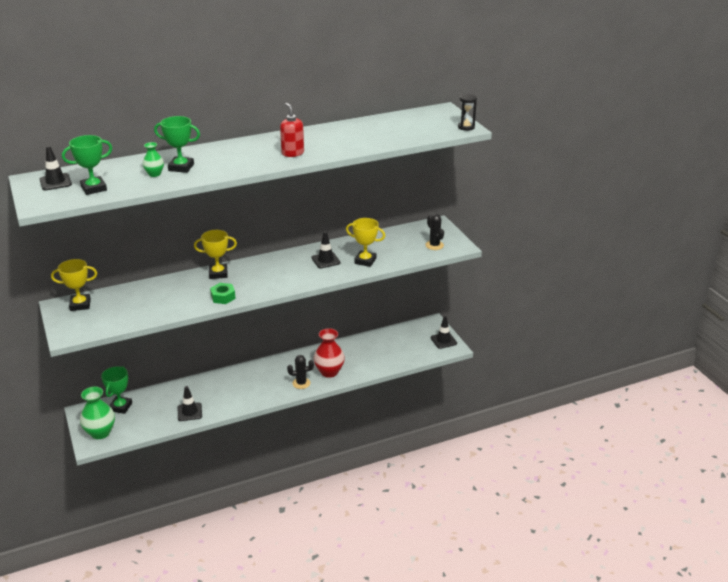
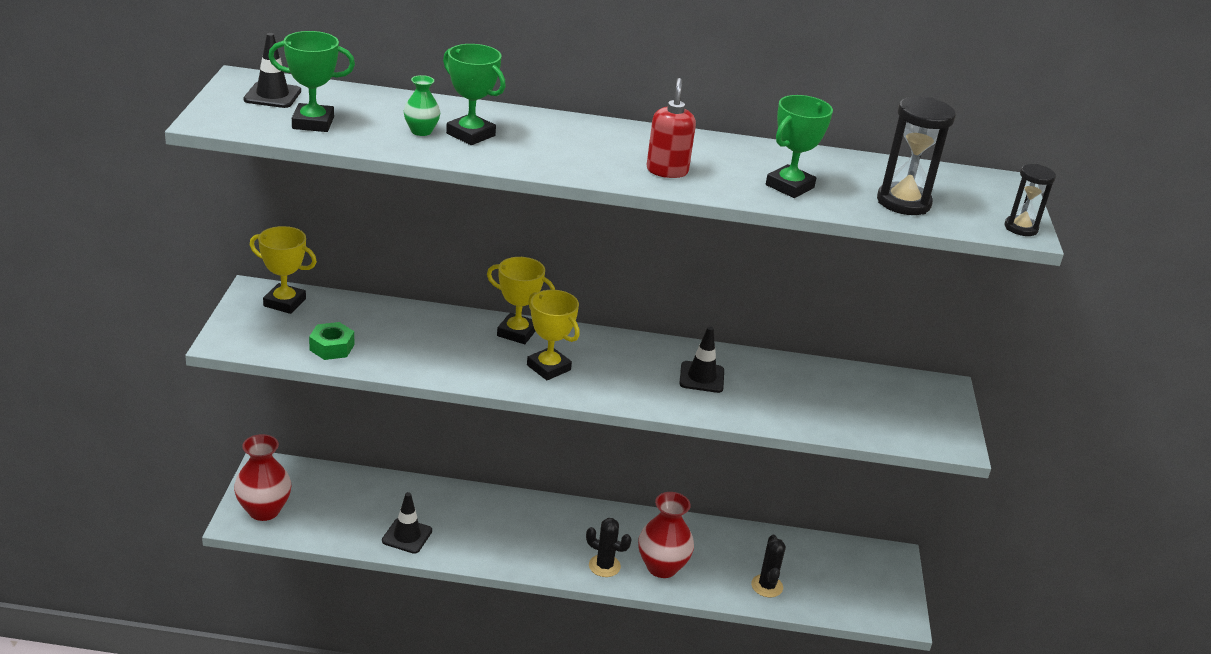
camera: 25 degrees right, 0 degrees up
green vase [80,387,115,439] -> red vase [234,434,291,521]
green trophy [101,366,132,414] -> green trophy moved to [766,95,833,198]
green nut [210,283,236,304] -> green nut moved to [309,322,354,360]
yellow trophy [346,218,385,267] -> yellow trophy moved to [527,290,580,380]
black cactus [425,214,444,250] -> black cactus moved to [751,535,786,597]
black traffic cone [431,316,457,349] -> none
none -> black hourglass [877,96,956,215]

